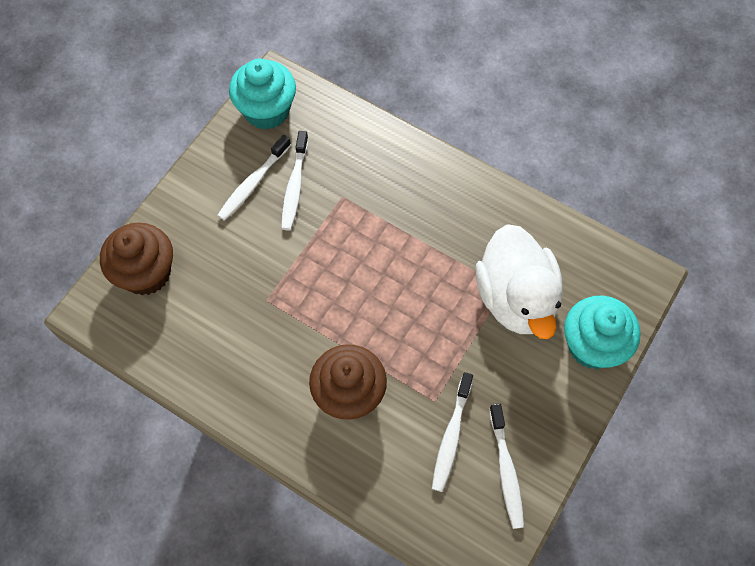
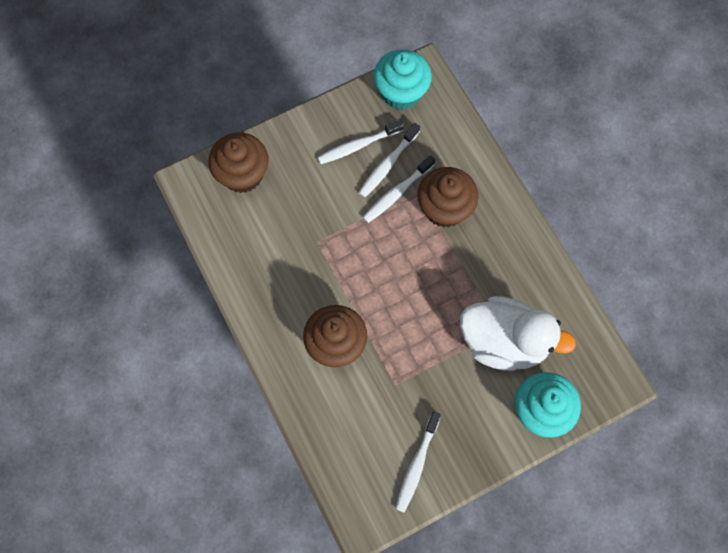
camera: 30 degrees right, 5 degrees up
white toothbrush [432,372,473,492] -> white toothbrush moved to [363,155,435,223]
white duck [476,224,563,339] -> white duck turned 90 degrees counterclockwise [460,296,576,371]
none -> brown cupcake [417,167,478,228]

